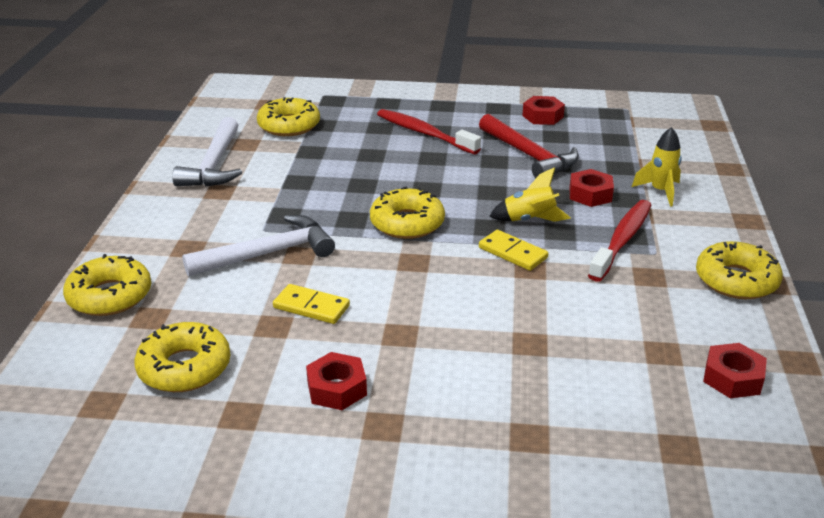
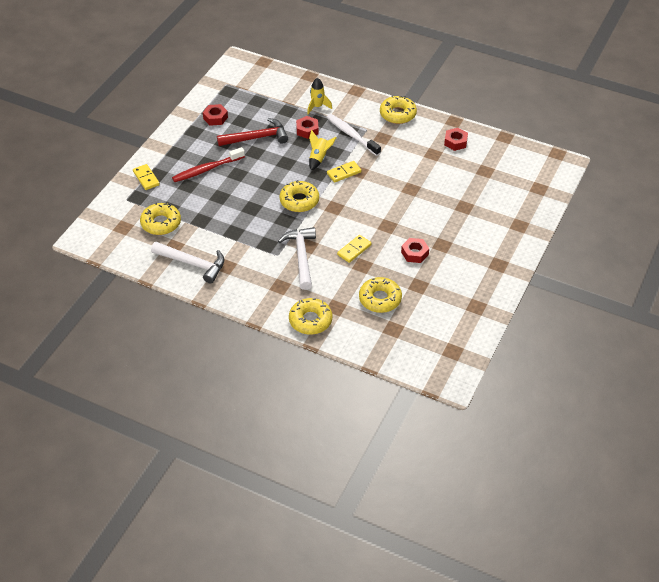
camera: 70 degrees left, 15 degrees up
red toothbrush [588,200,651,282] -> white toothbrush [327,114,381,156]
none -> yellow domino [133,164,160,190]

